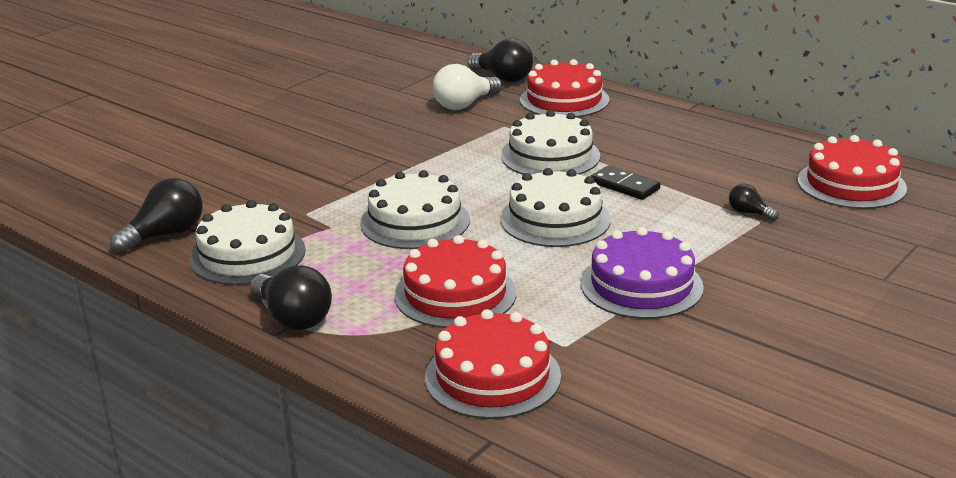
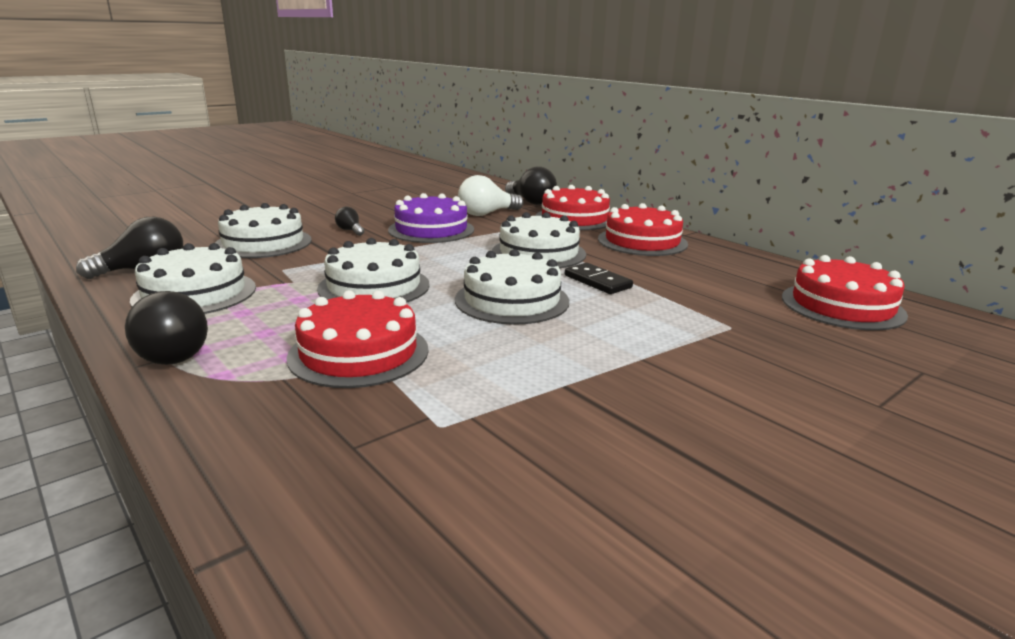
camera: 10 degrees right, 5 degrees down
red cake [425,309,561,419] -> red cake moved to [598,203,688,256]
purple cake [581,227,704,319] -> purple cake moved to [388,193,474,243]
black light bulb [729,184,779,221] -> black light bulb moved to [335,207,364,236]
none -> white cake [215,203,312,258]

